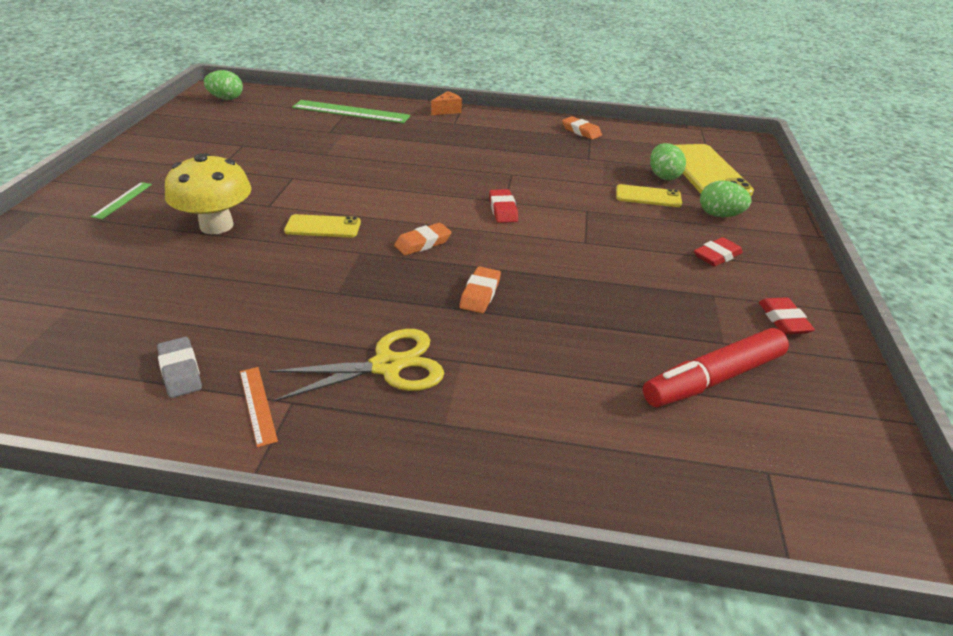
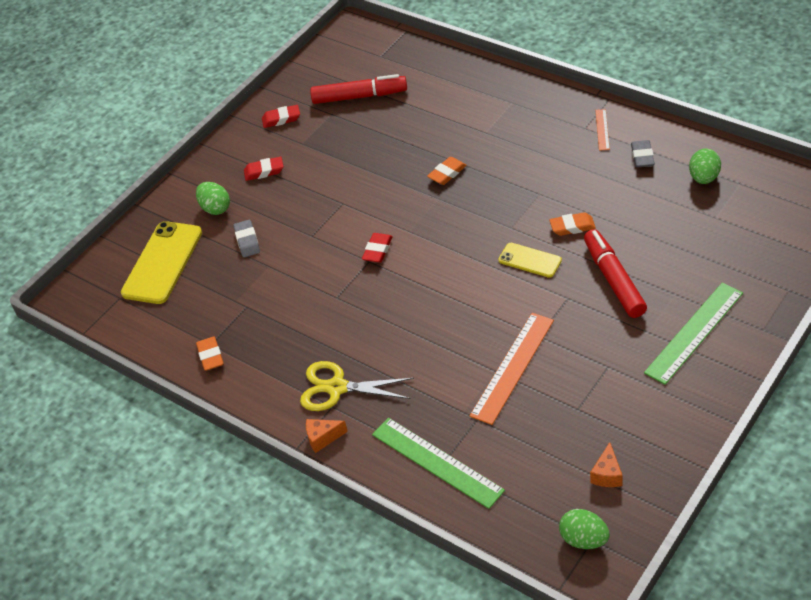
camera: 145 degrees left, 10 degrees up
green ruler [91,182,152,219] -> green ruler [644,282,743,385], size x2.05
yellow mushroom [165,153,252,234] -> red marker [584,229,647,318]
yellow scissors [269,329,444,402] -> yellow scissors moved to [300,361,414,411]
orange eraser [394,223,452,256] -> orange eraser moved to [549,212,596,236]
yellow phone [616,184,682,207] -> grey eraser [234,220,260,257]
green egg [650,143,686,180] -> green egg moved to [689,148,721,184]
red eraser [759,297,815,335] -> red eraser turned 60 degrees clockwise [262,105,300,128]
none -> orange ruler [470,313,554,425]
none -> orange cheese [590,442,623,487]

